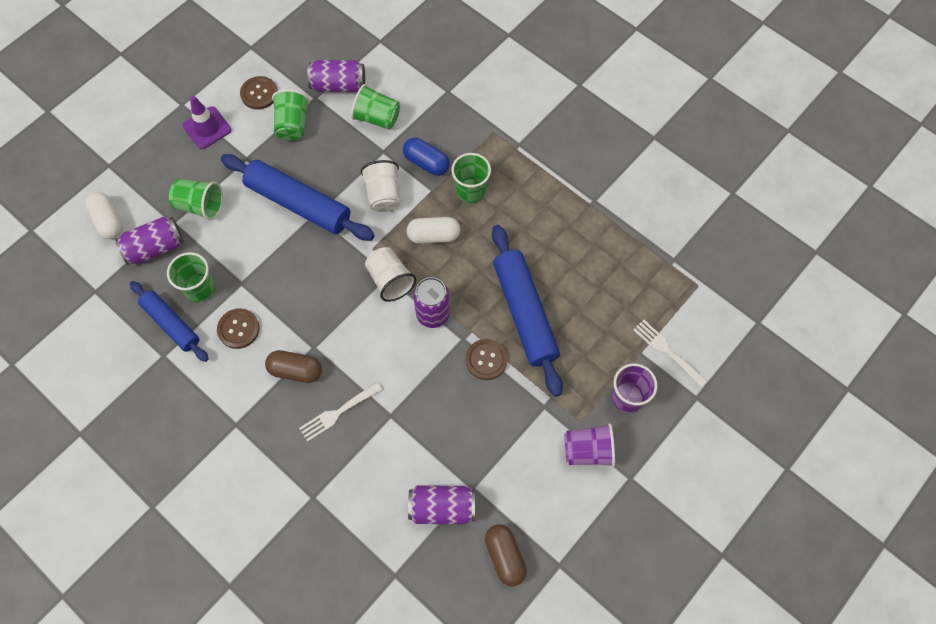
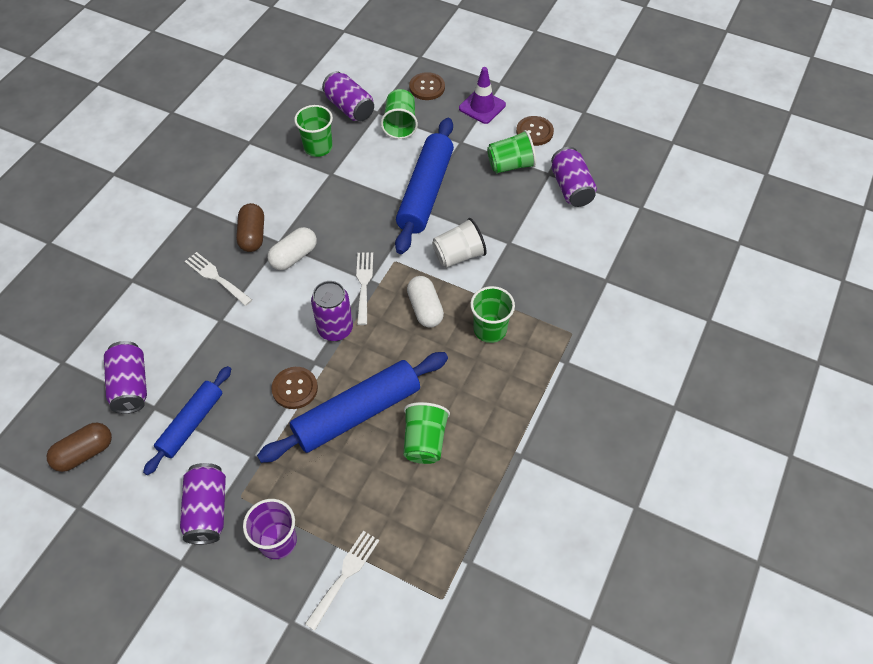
camera: 75 degrees right, 10 degrees down
white capsule [85,192,123,239] -> white capsule moved to [267,227,317,270]
blue rolling pin [130,281,209,362] -> blue rolling pin moved to [143,366,231,475]
brown button [217,308,260,349] -> brown button moved to [409,72,445,100]
green cup [351,84,400,129] -> green cup moved to [403,402,450,464]
white cup [365,247,416,302] -> white fork [356,253,373,325]
blue capsule [403,138,450,176] -> none
purple cup [564,423,615,467] -> purple can [180,463,226,545]

